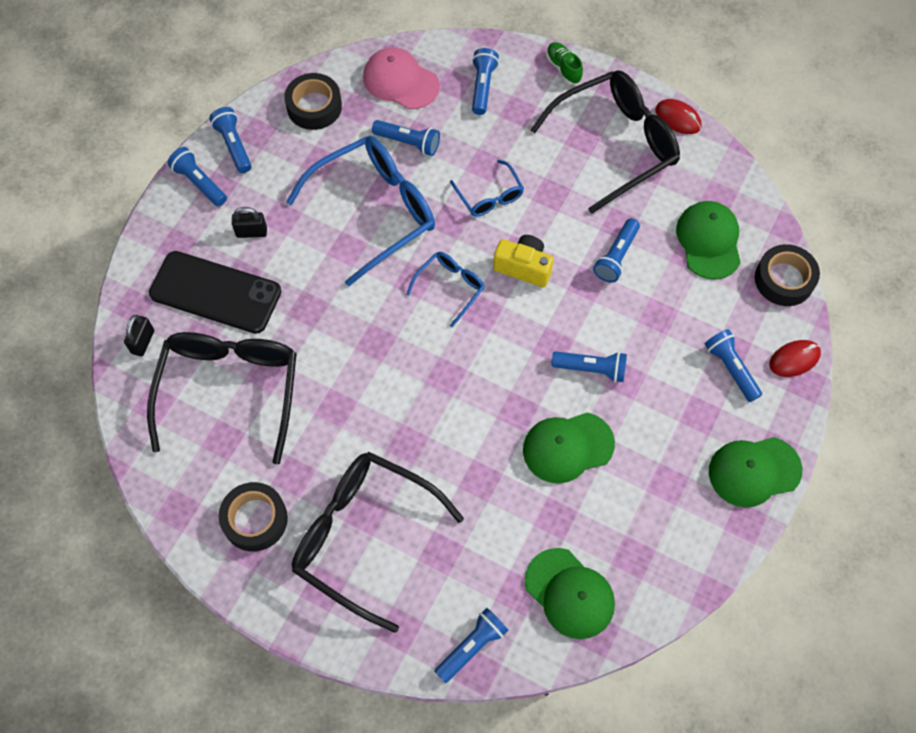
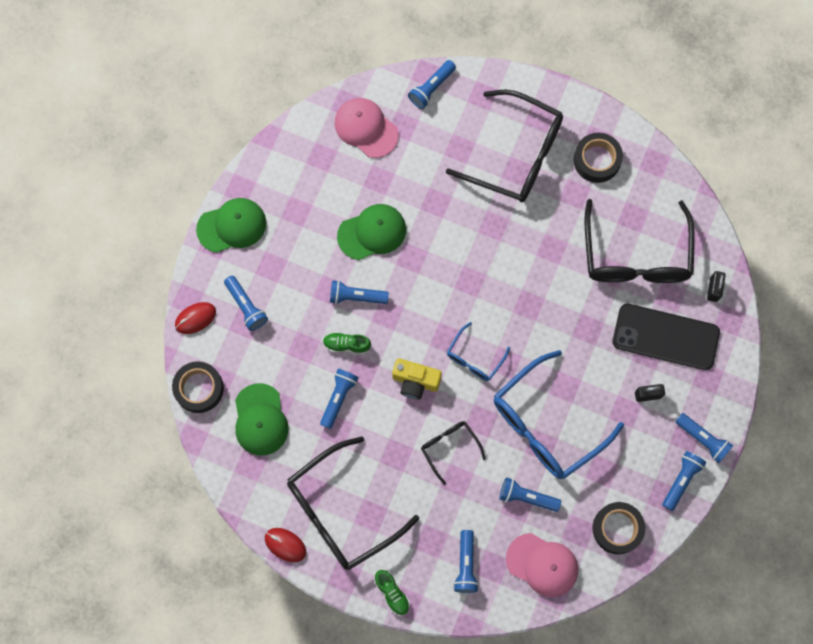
camera: 175 degrees right, 10 degrees up
blue flashlight [209,107,252,173] -> blue flashlight turned 120 degrees counterclockwise [662,451,707,511]
blue glasses [450,160,524,217] -> black glasses [421,421,486,485]
green cap [525,548,615,639] -> pink cap [335,98,399,158]
none -> green shoe [323,332,371,354]

